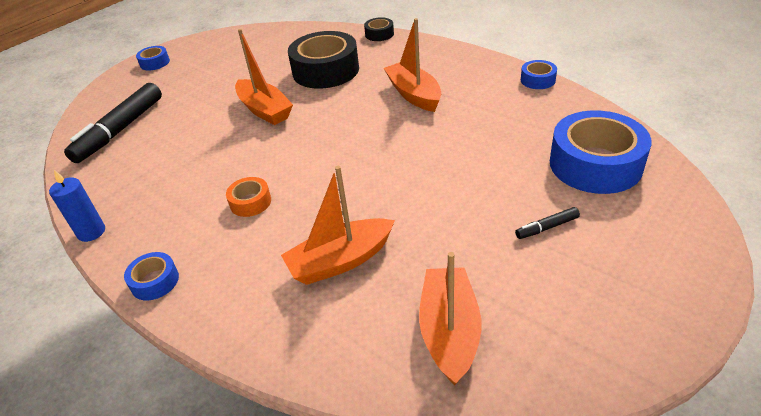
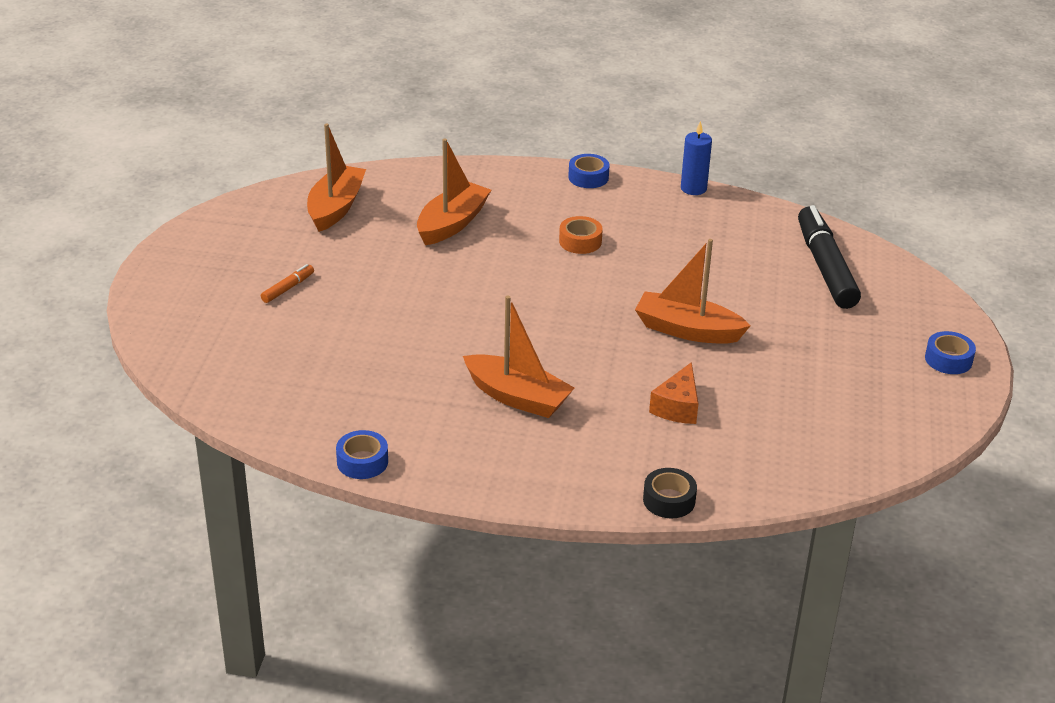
camera: 145 degrees right, 5 degrees down
black tape [288,31,359,89] -> orange cheese [649,362,698,424]
orange boat [419,252,481,386] -> orange boat turned 135 degrees counterclockwise [307,123,366,232]
black marker [515,207,580,239] -> orange marker [261,264,314,303]
blue tape [550,110,652,194] -> none

